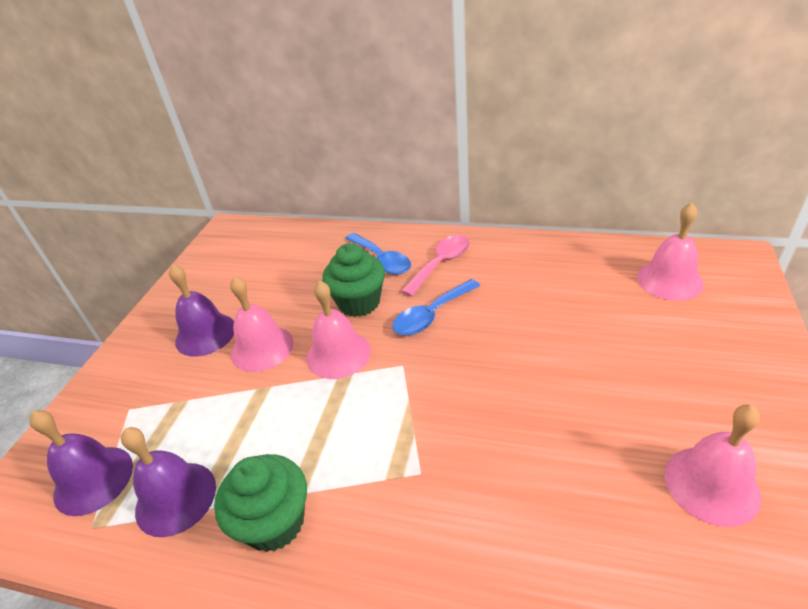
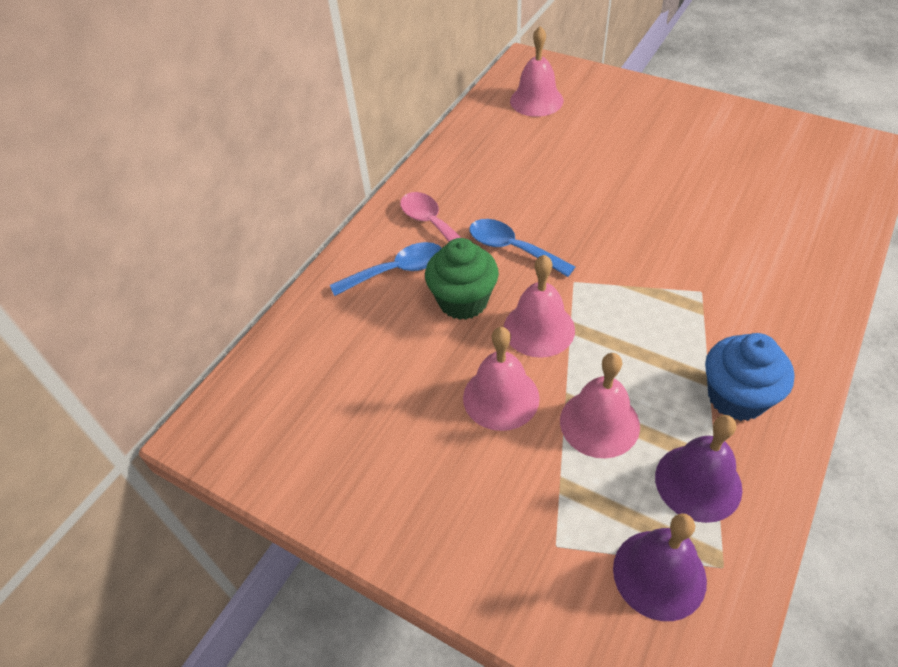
camera: 75 degrees left, 10 degrees up
purple bell [169,264,234,357] -> none
green cupcake [214,454,307,552] -> blue cupcake [705,333,795,421]
blue spoon [392,279,480,336] -> blue spoon turned 150 degrees clockwise [469,219,575,277]
pink bell [665,405,761,527] -> pink bell moved to [560,353,640,458]

